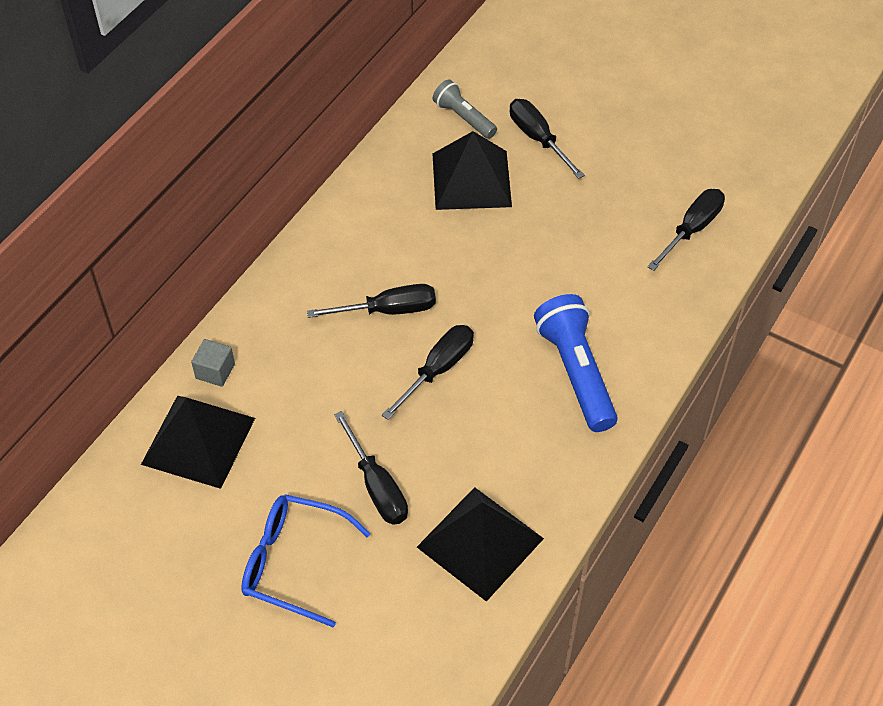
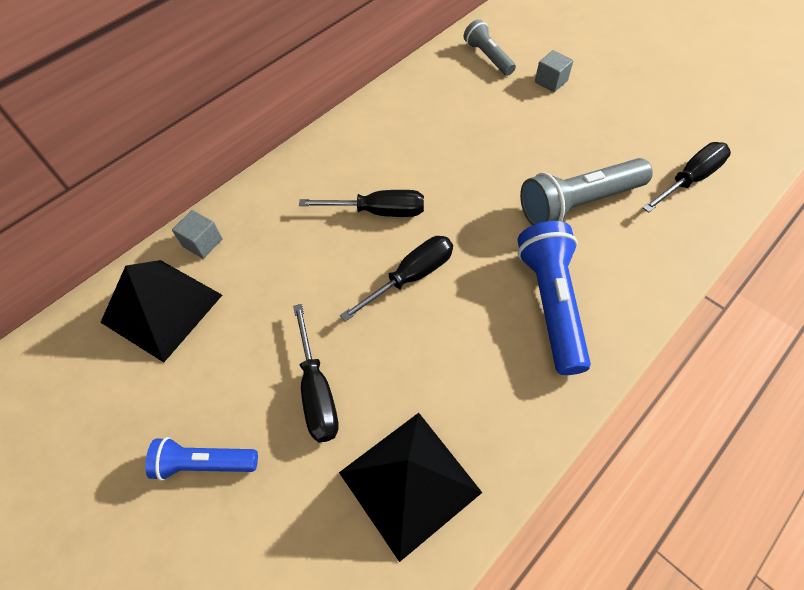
camera: 15 degrees right, 5 degrees up
blue glasses [241,494,371,627] -> blue flashlight [145,437,258,481]
black pyramid [433,131,512,210] -> none
black screwdriver [510,99,585,179] -> grey cube [535,50,573,92]
none -> grey flashlight [520,158,653,225]

